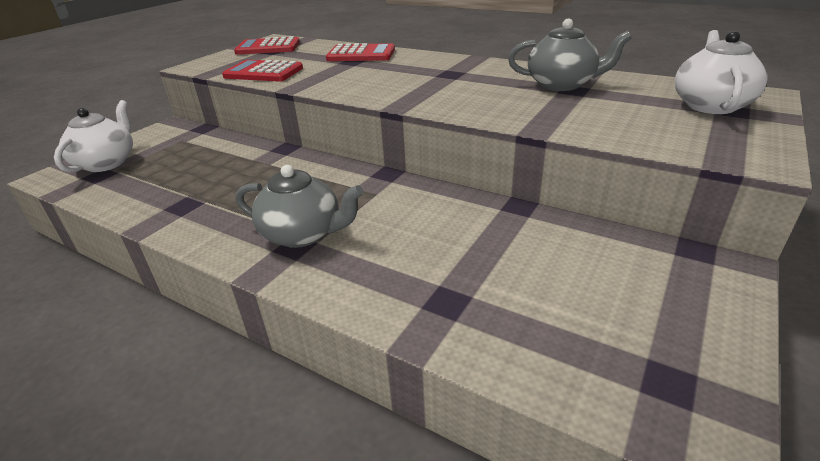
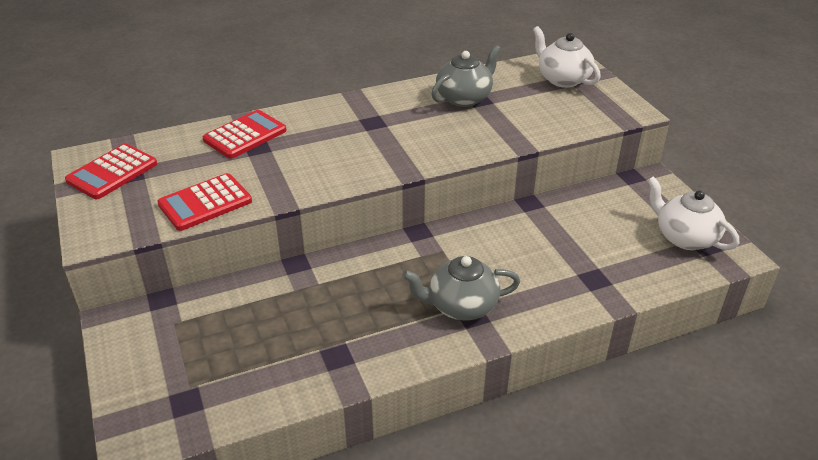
camera: 55 degrees left, 5 degrees up
white teapot [54,100,133,172] -> white teapot moved to [647,176,739,250]
grey teapot [236,165,364,248] -> grey teapot turned 150 degrees counterclockwise [402,256,520,320]

